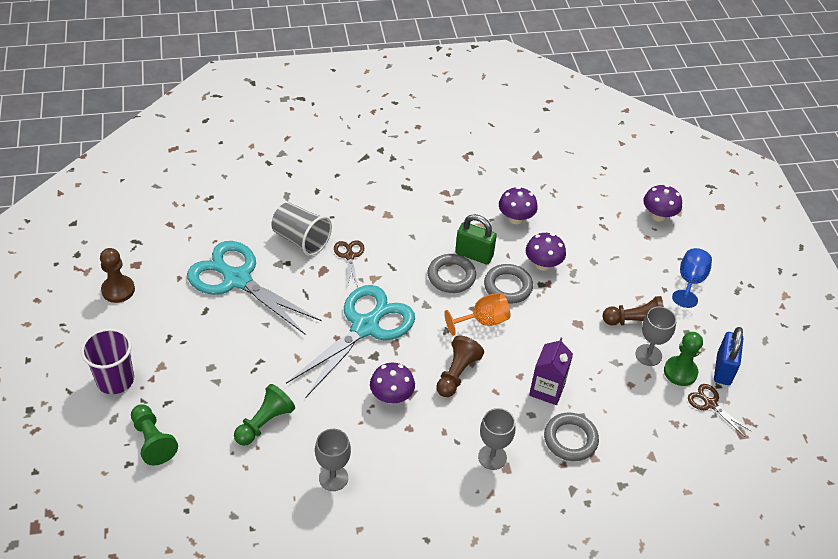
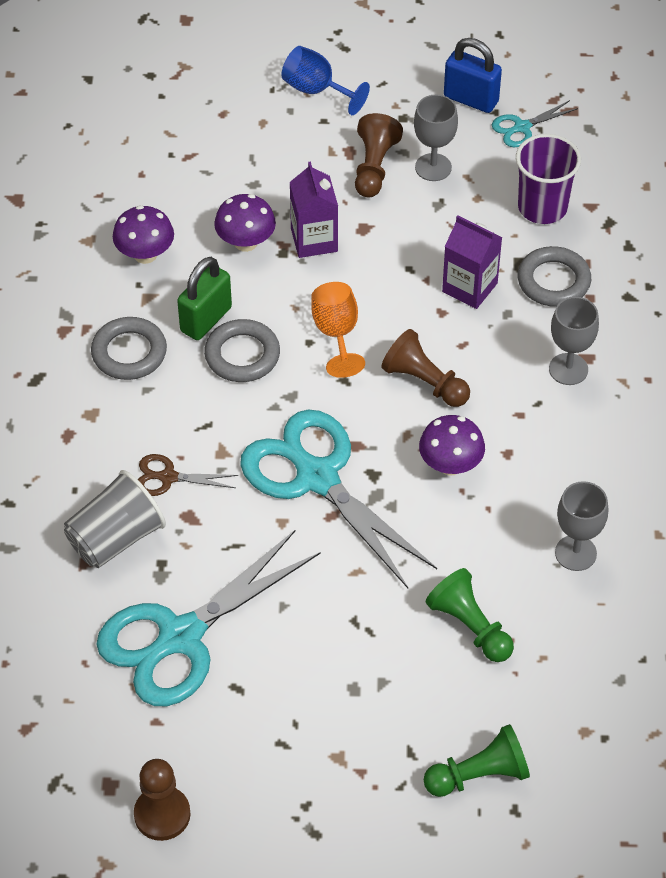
camera: 75 degrees left, 5 degrees up
purple cup [81,328,134,394] -> purple cup moved to [516,134,581,224]
grey ring [484,264,533,304] -> grey ring moved to [91,317,167,380]
purple mushroom [643,185,682,222] -> none
green pawn [664,332,703,386] -> none
brown scissors [688,384,751,437] -> turquoise scissors [492,100,578,147]
none -> purple carton [290,161,338,258]

